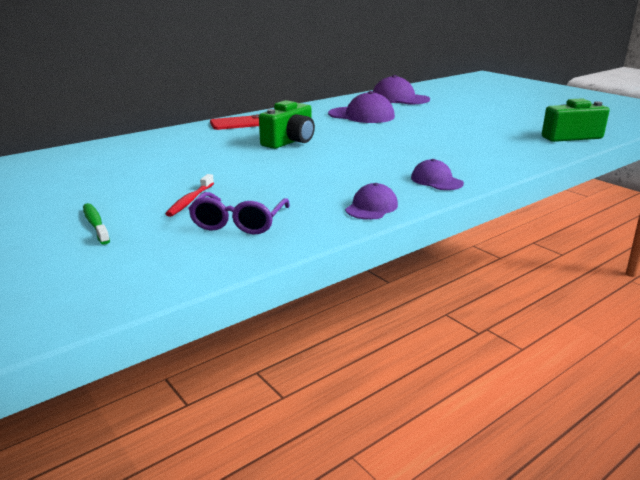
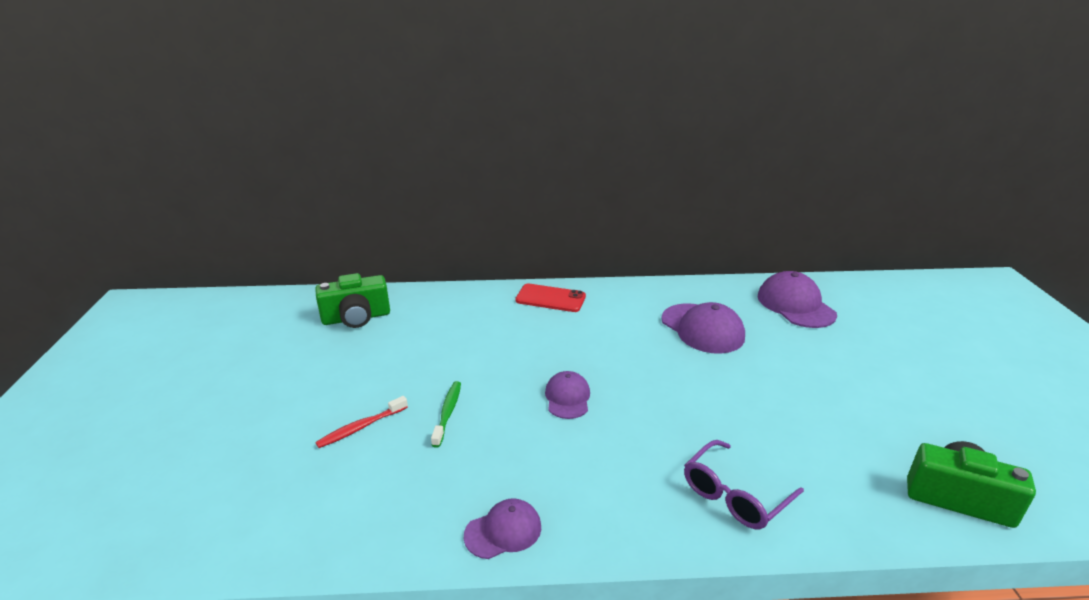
camera: 35 degrees right, 5 degrees up
green toothbrush [83,203,110,245] -> green toothbrush moved to [431,381,461,448]
purple glasses [188,192,290,234] -> purple glasses moved to [684,440,804,529]
green camera [259,100,315,149] -> green camera moved to [315,273,390,328]
purple cap [411,159,464,190] -> purple cap moved to [545,371,590,419]

